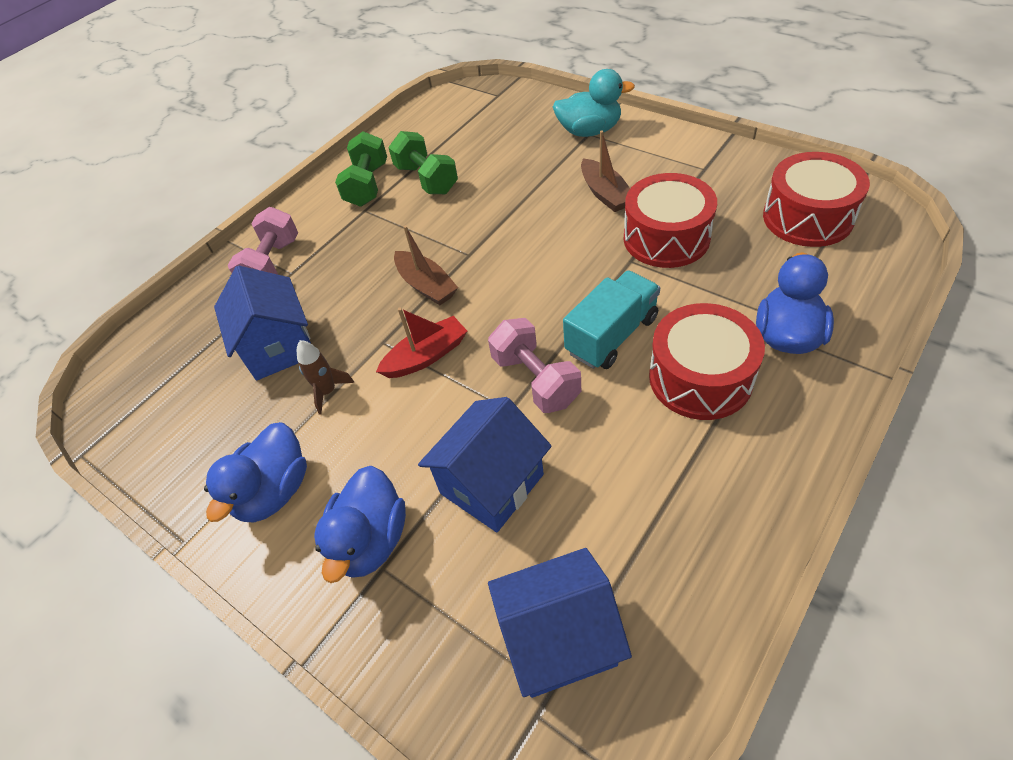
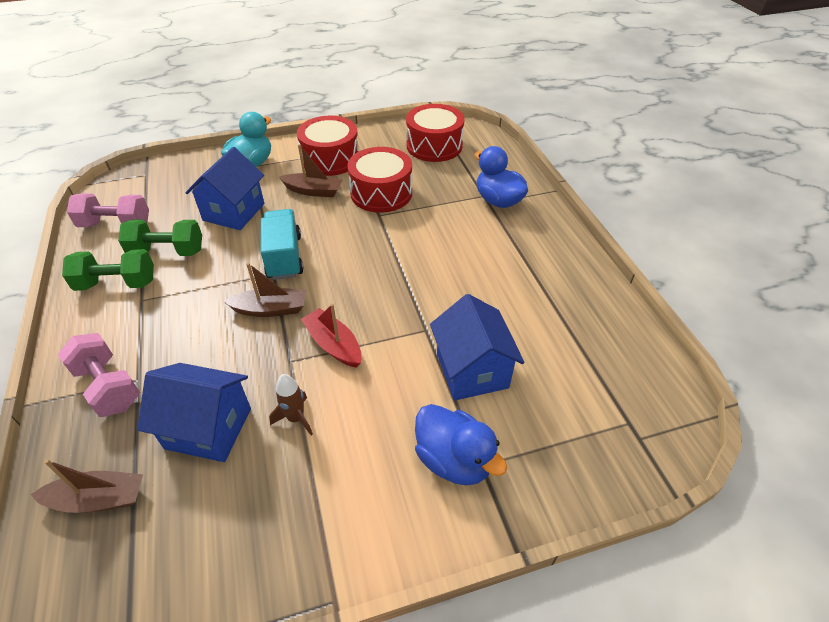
camera: 60 degrees left, 5 degrees down
blue duck [204,422,307,523] -> none
green dumbbell [335,131,387,207] -> green dumbbell turned 45 degrees counterclockwise [62,249,154,291]
red boat [376,308,467,378] -> red boat turned 45 degrees counterclockwise [301,303,362,368]
pink dumbbell [488,318,581,413] -> pink dumbbell moved to [67,193,149,227]
blue house [488,548,632,698] -> blue house moved to [185,147,264,230]
turquoise truck [563,271,660,369] -> turquoise truck moved to [261,209,304,280]
red drum [649,303,765,420] -> red drum moved to [297,116,359,176]
none -> brown boat [31,459,143,513]

